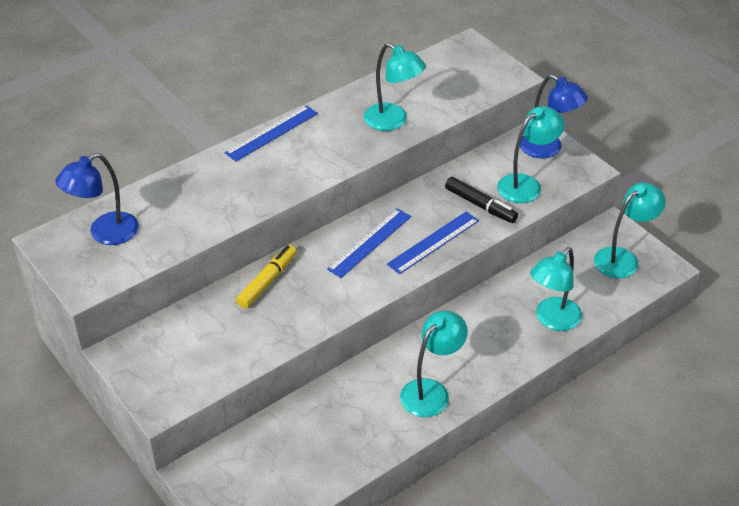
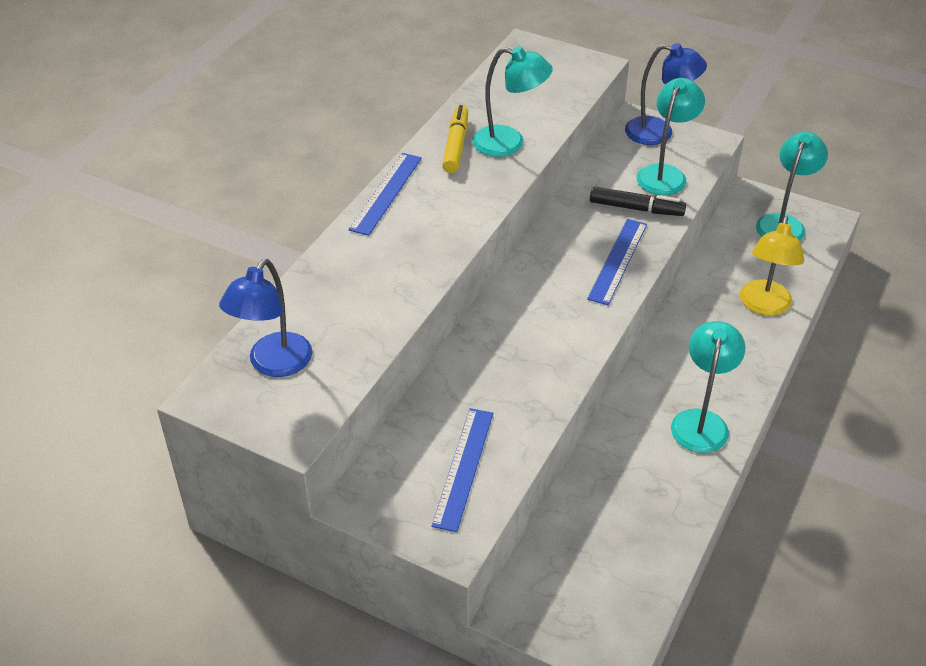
camera: 25 degrees left, 0 degrees up
yellow marker [236,245,297,308] -> yellow marker moved to [442,105,468,173]
blue ruler [327,209,411,278] -> blue ruler moved to [431,408,493,532]
turquoise lamp [530,247,582,331] -> yellow lamp [740,216,804,316]

